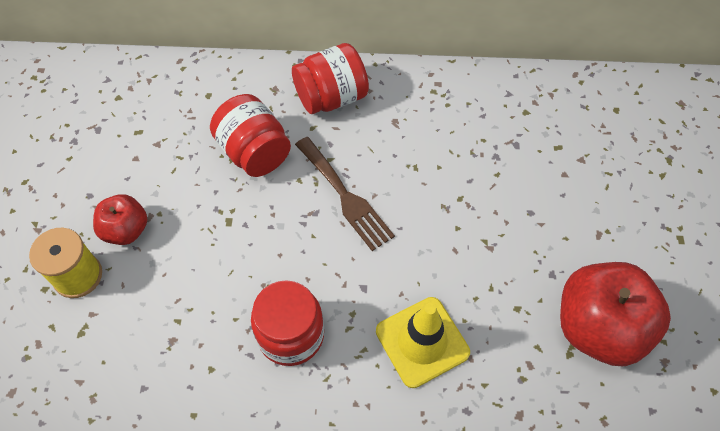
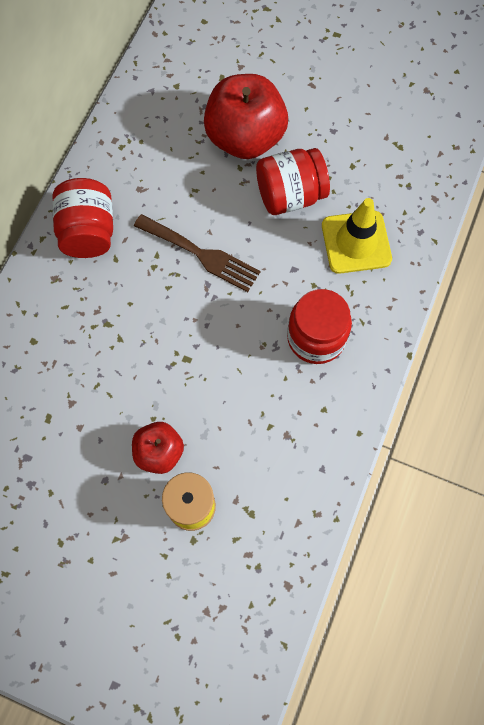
camera: 70 degrees left, 10 degrees up
red jar [210,94,291,177] -> red jar moved to [256,148,330,215]
brown fork [295,137,395,251] -> brown fork turned 45 degrees clockwise [134,214,261,292]
red apple [560,262,671,366] -> red apple moved to [204,74,288,159]

